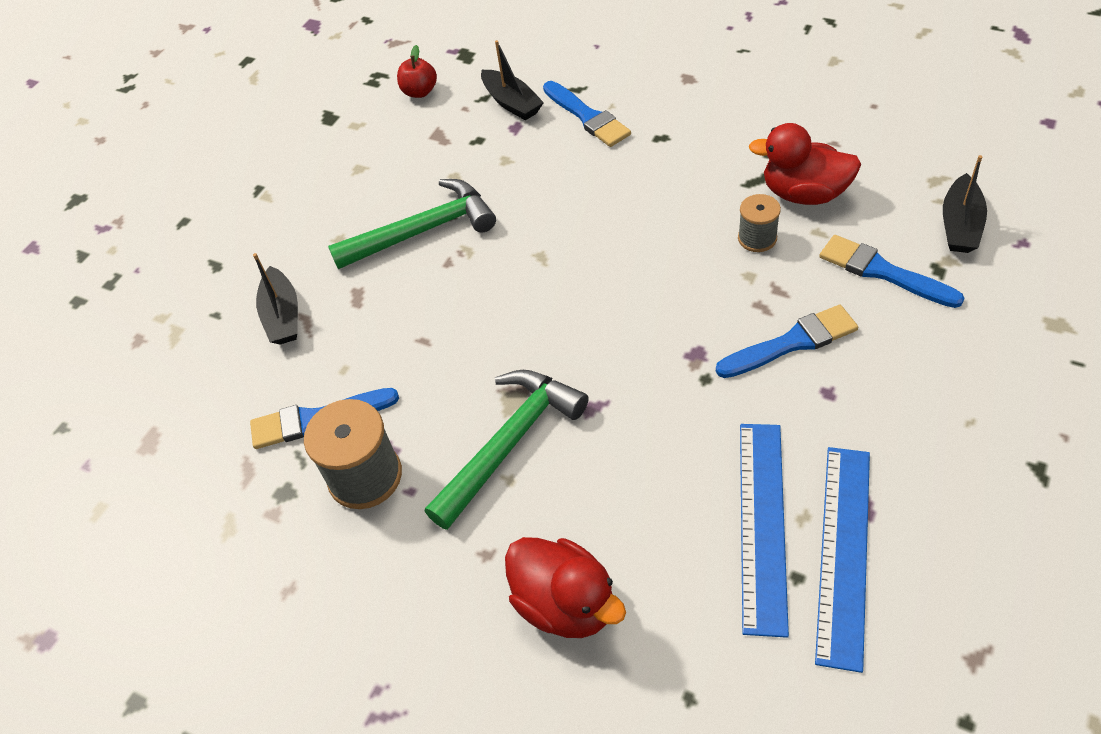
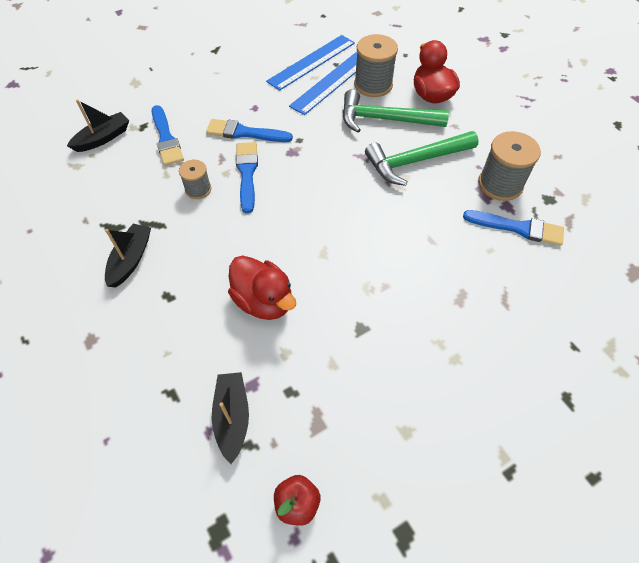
camera: 155 degrees left, 5 degrees up
black boat [253,253,298,345] -> black boat moved to [105,224,151,288]
green hammer [328,179,496,269] -> green hammer moved to [342,89,449,133]
blue brush [543,81,631,147] -> blue brush moved to [236,142,258,214]
red duck [749,123,861,205] -> red duck moved to [228,255,296,320]
none -> grey spool [354,34,398,97]

